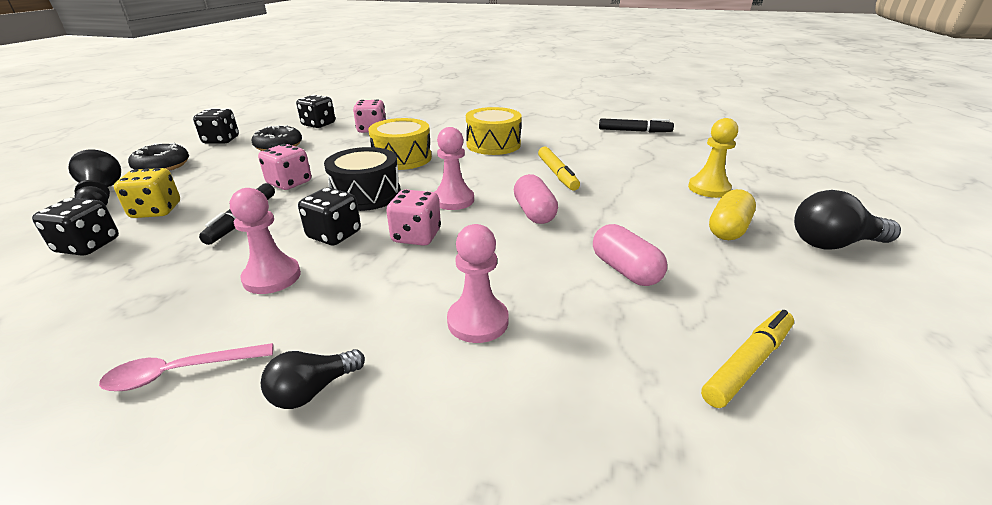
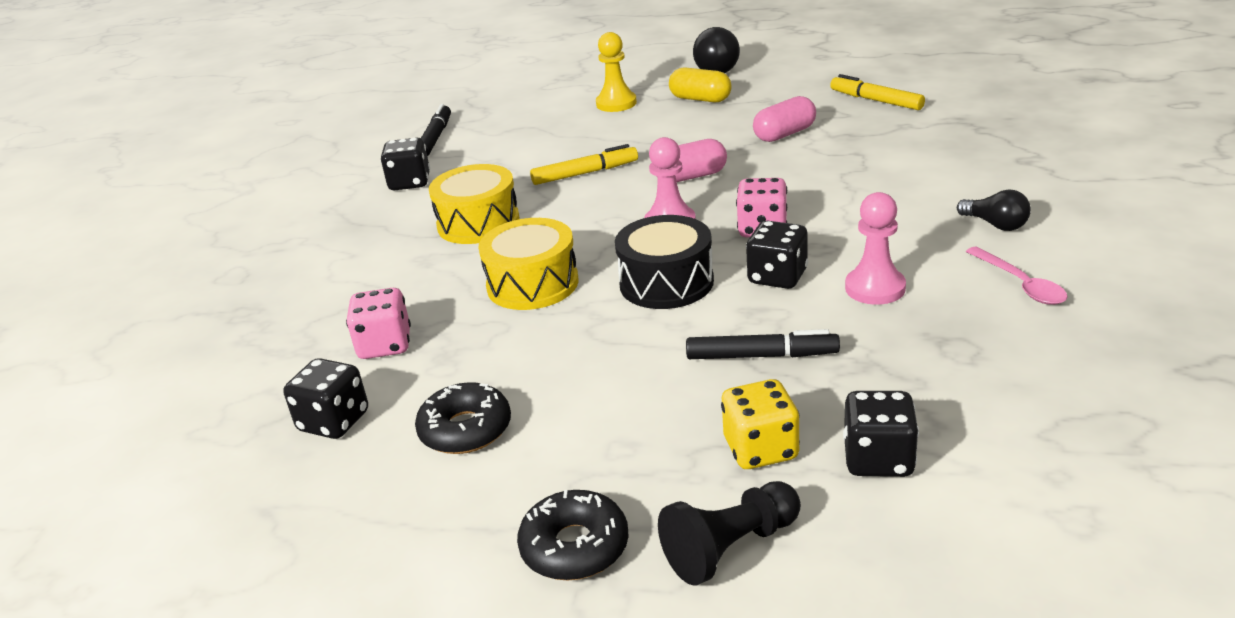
camera: 90 degrees left, 0 degrees up
black dice [193,109,239,144] -> black dice moved to [380,138,430,190]
pink dice [258,144,311,190] -> none
pink pawn [447,224,509,343] -> none

